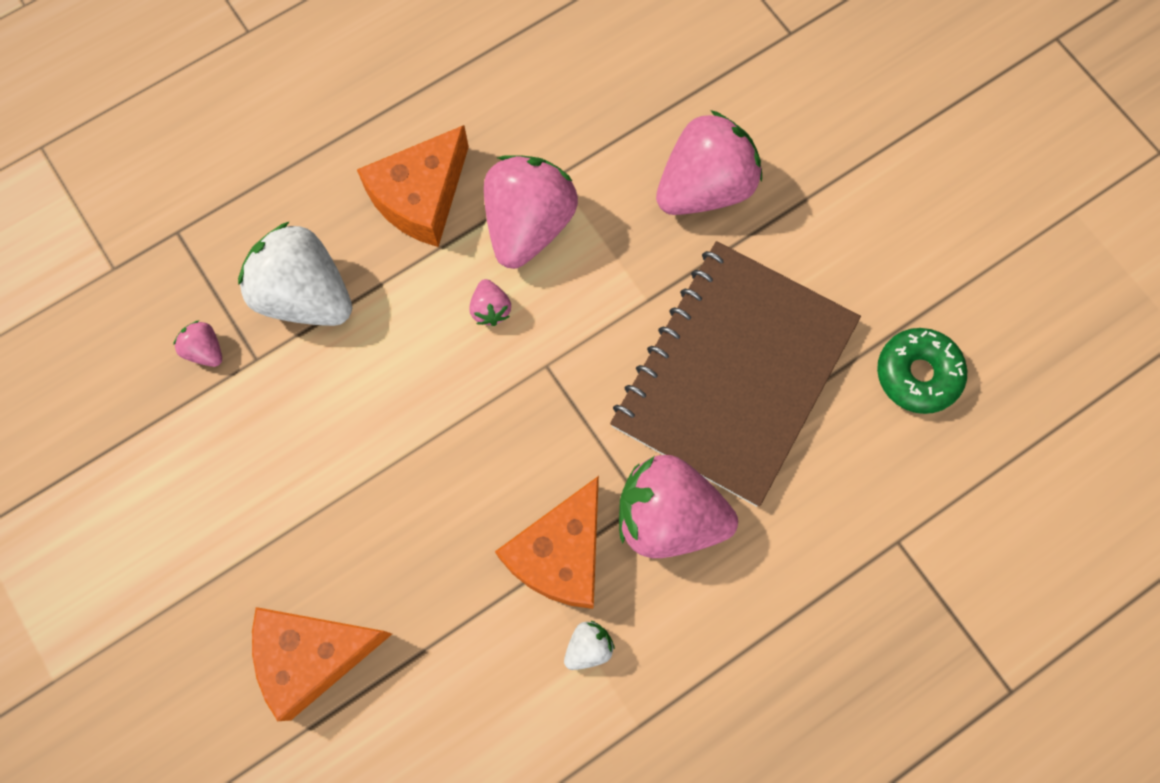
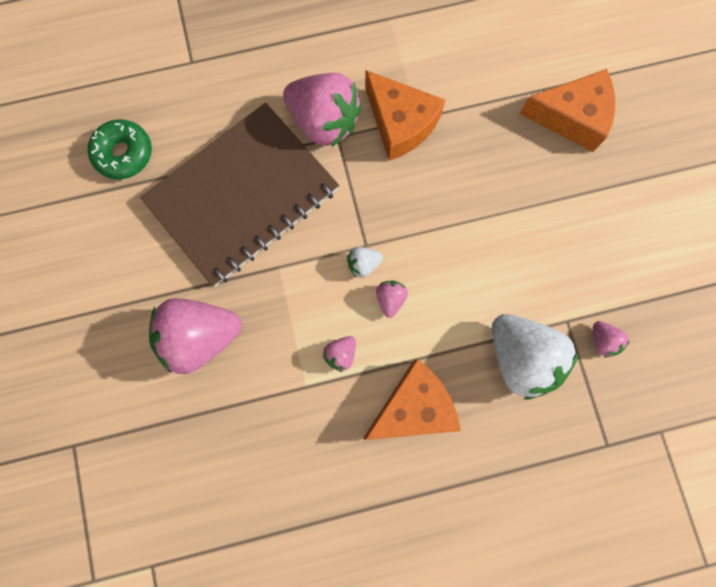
camera: 160 degrees left, 5 degrees up
pink strawberry [484,155,578,269] -> pink strawberry [323,336,356,372], size x0.44
orange cheese [495,476,599,609] -> orange cheese turned 90 degrees clockwise [365,70,445,161]
white strawberry [564,621,615,670] -> white strawberry moved to [347,247,383,278]

